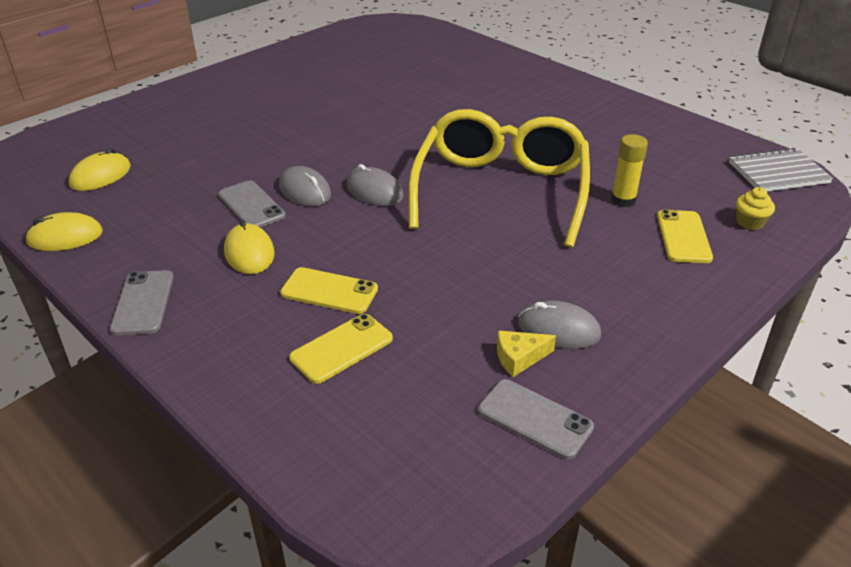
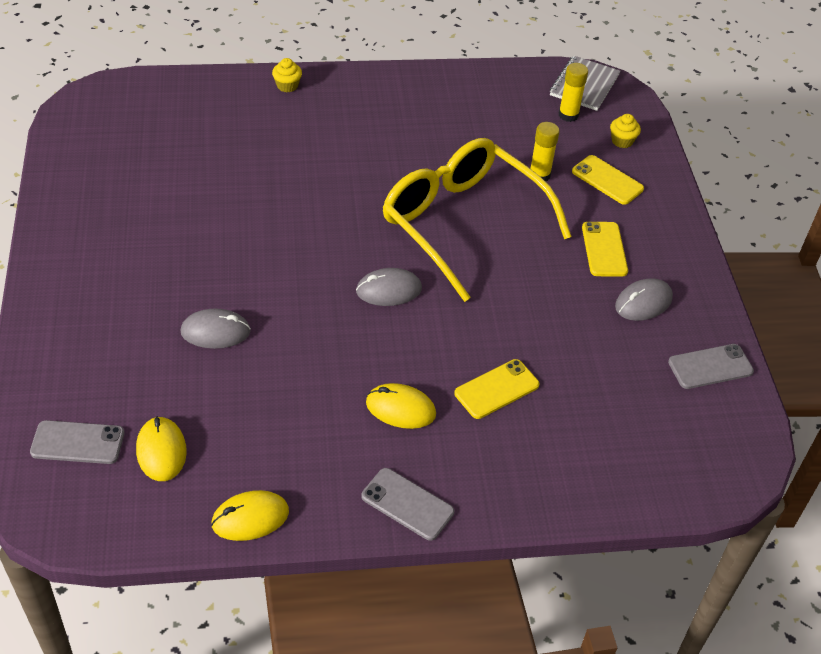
camera: 55 degrees left, 10 degrees up
yellow mouse [25,212,103,251] -> yellow mouse turned 45 degrees clockwise [211,490,289,541]
grey phone [218,180,286,228] -> grey phone moved to [30,420,124,464]
grey mouse [279,166,331,206] -> grey mouse moved to [180,308,251,349]
yellow phone [289,314,393,384] -> yellow phone moved to [582,222,628,277]
yellow cheese [497,331,556,377] -> none
none -> yellow cupcake [272,58,302,92]
none -> yellow glue stick [559,63,588,122]

